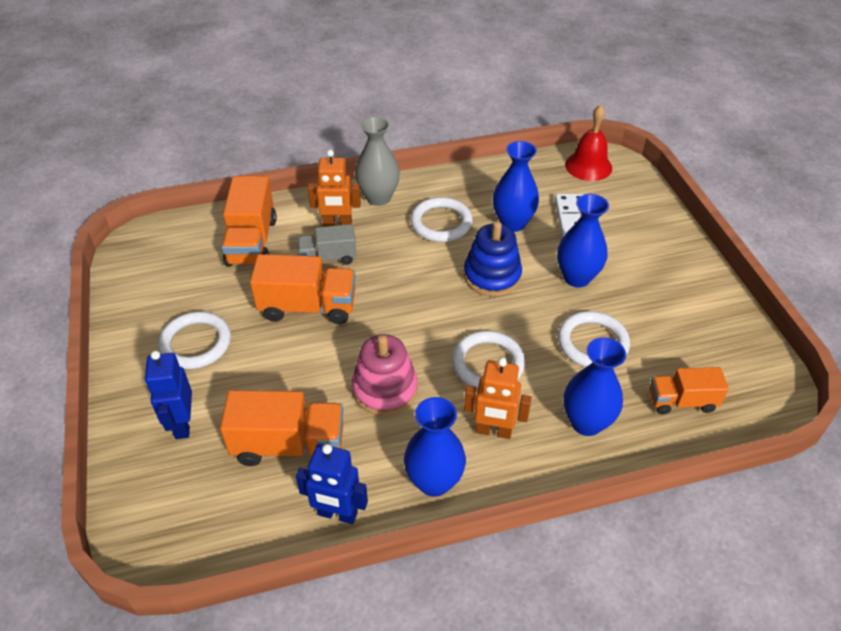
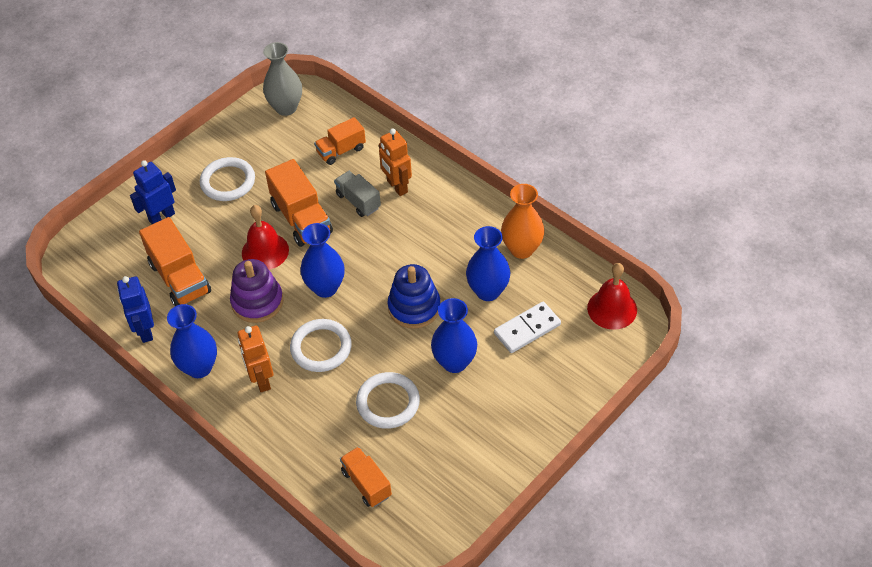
camera: 60 degrees right, 5 degrees up
orange truck [221,176,277,267] -> orange truck [314,117,366,165], size x0.63
pink stacking toy [352,334,418,416] -> purple stacking toy [230,259,283,323]
grey vase [355,116,400,206] -> grey vase moved to [263,42,302,116]
white ring [410,197,473,242] -> none
blue vase [563,337,626,436] -> blue vase moved to [300,223,345,298]
none -> red bell [242,205,289,270]
none -> orange vase [501,184,545,259]

